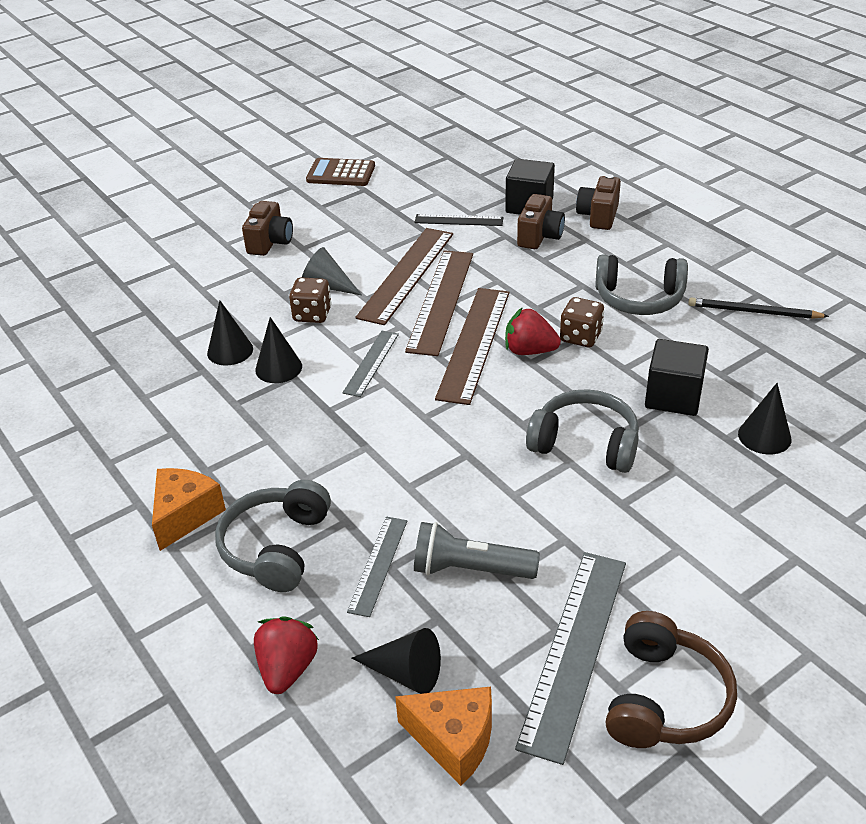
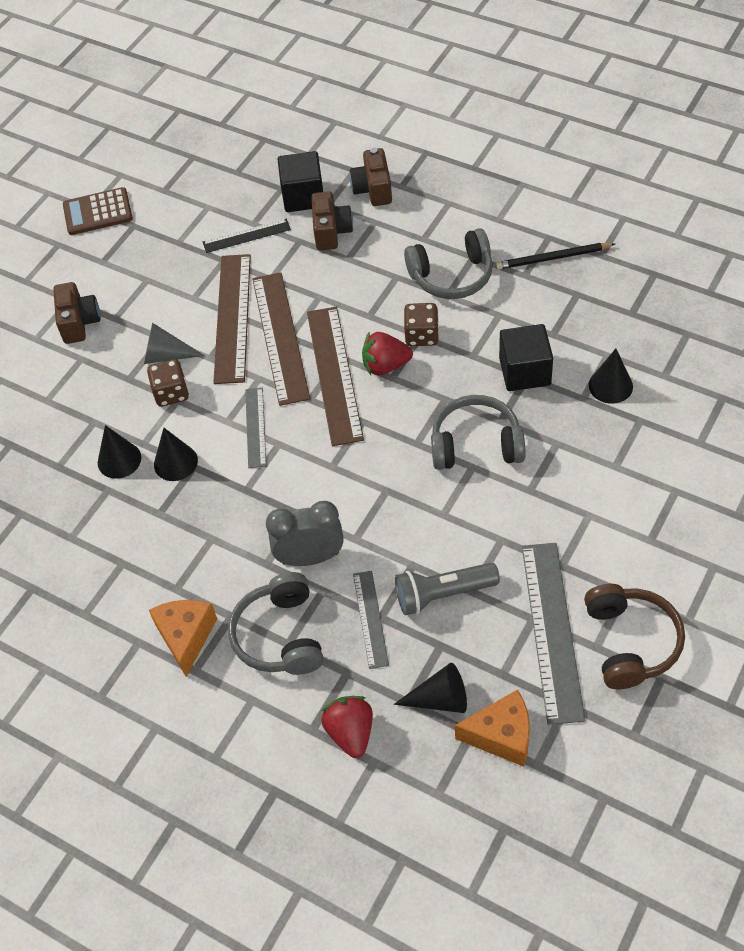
camera: 20 degrees left, 15 degrees up
none -> grey clock [266,501,344,566]

